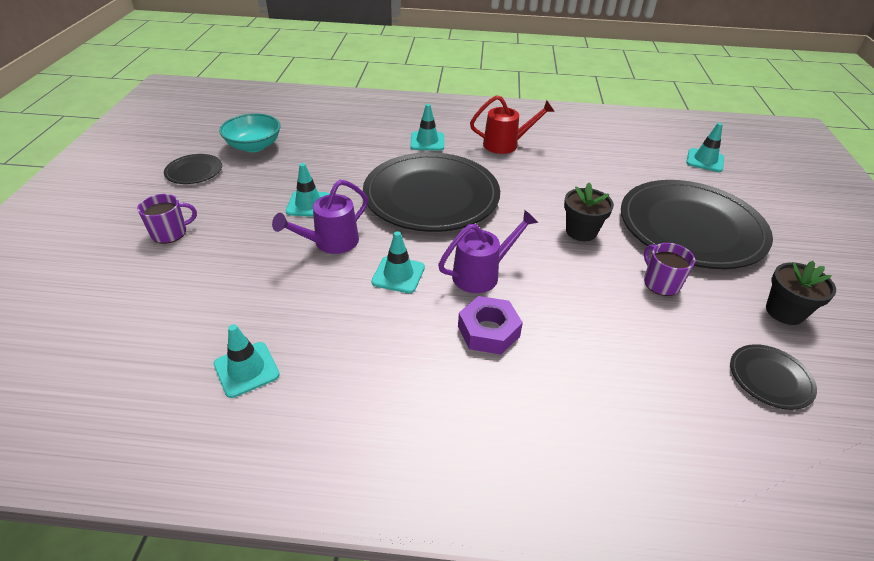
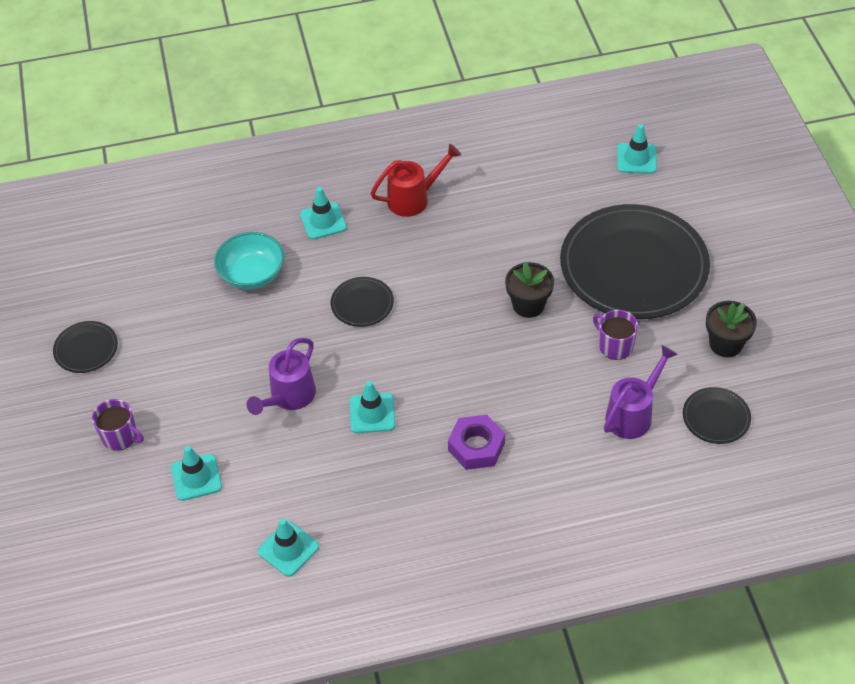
camera: 15 degrees left, 10 degrees up
purple mug [137,194,197,244] -> purple mug turned 75 degrees clockwise [92,399,144,451]
turquoise bowl [219,113,281,152] -> turquoise bowl moved to [214,232,284,290]
turquoise traffic cone [286,163,330,217] -> turquoise traffic cone moved to [171,446,222,501]
black plate [363,152,500,232] -> black plate [331,277,394,327], size x0.42
purple watering can [438,210,538,293] -> purple watering can moved to [604,345,678,439]

